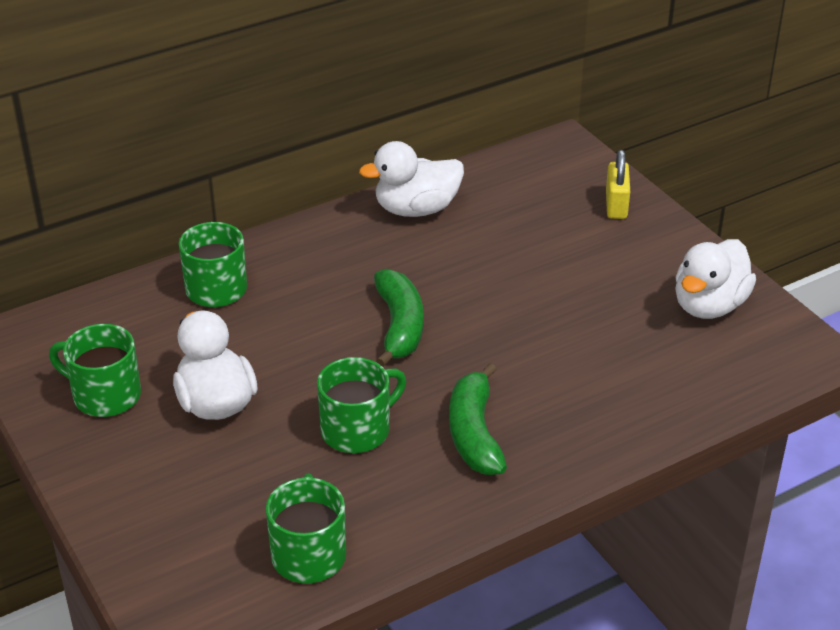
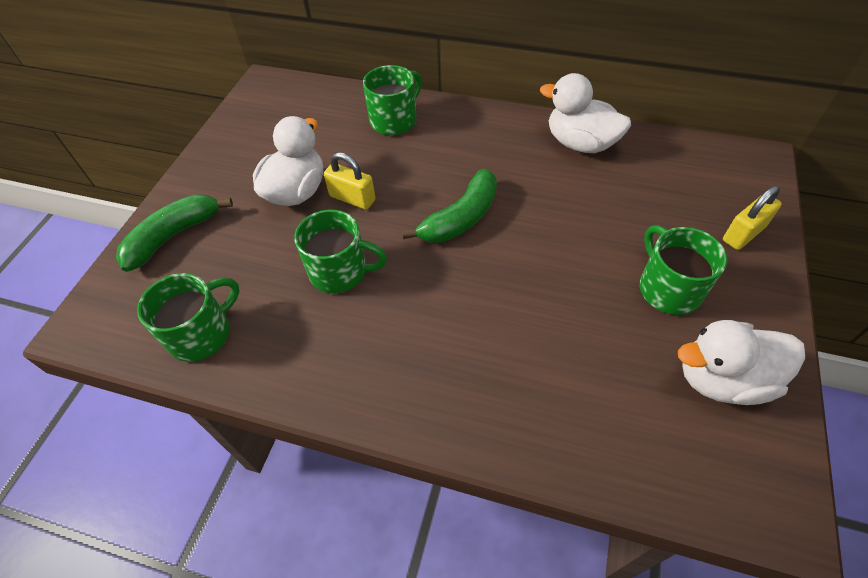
camera: 50 degrees right, 15 degrees up
green mug [49,324,141,417] -> green mug moved to [640,225,728,315]
green banana [449,363,507,475] -> green banana moved to [116,194,233,272]
none -> yellow padlock [324,152,375,210]

